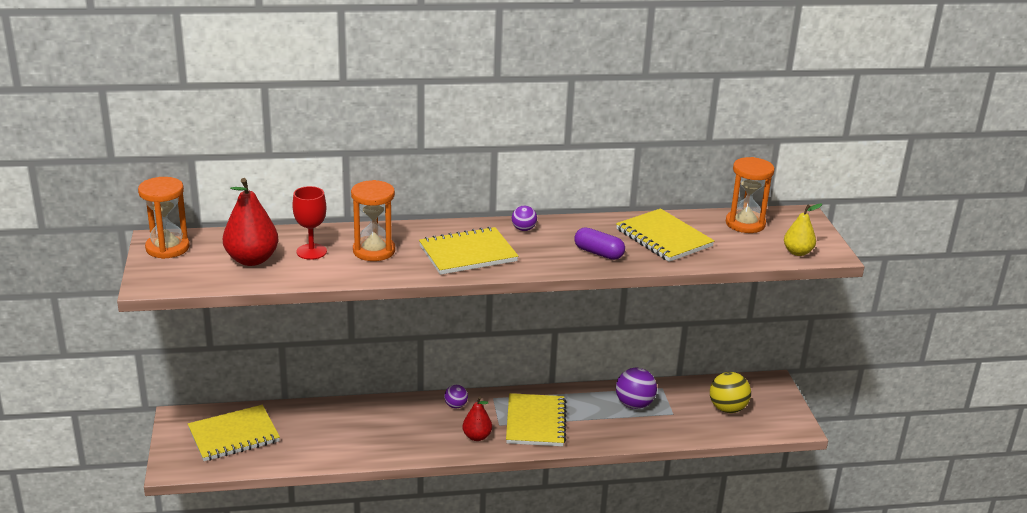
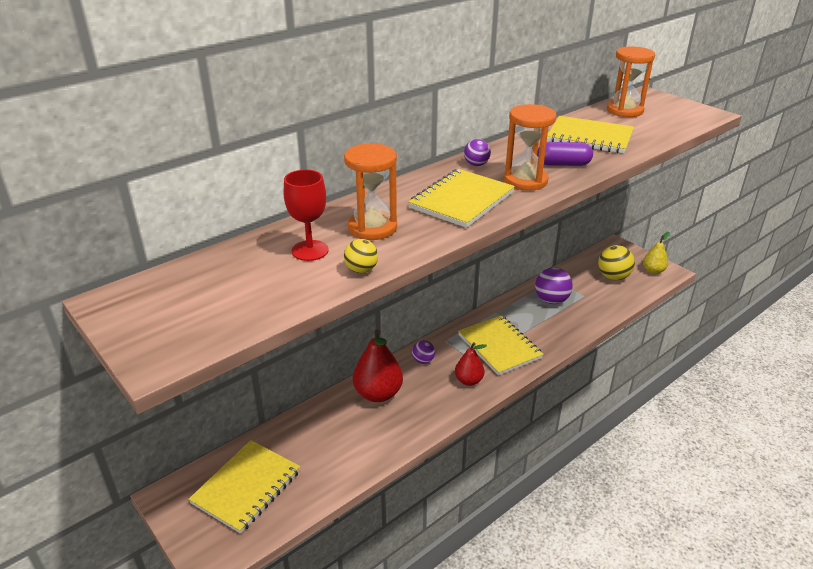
camera: 30 degrees left, 5 degrees up
orange hourglass [138,177,190,259] -> orange hourglass moved to [504,104,556,191]
red pear [223,178,278,266] -> red pear moved to [353,329,403,402]
yellow pear [784,204,822,256] -> yellow pear moved to [643,232,670,274]
none -> yellow ball [344,239,378,273]

